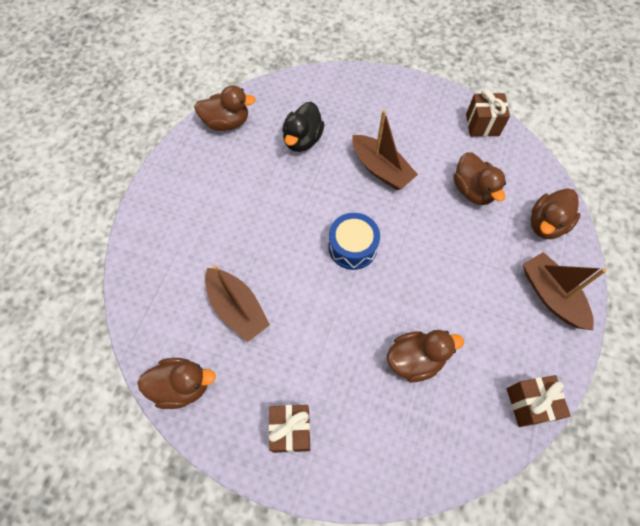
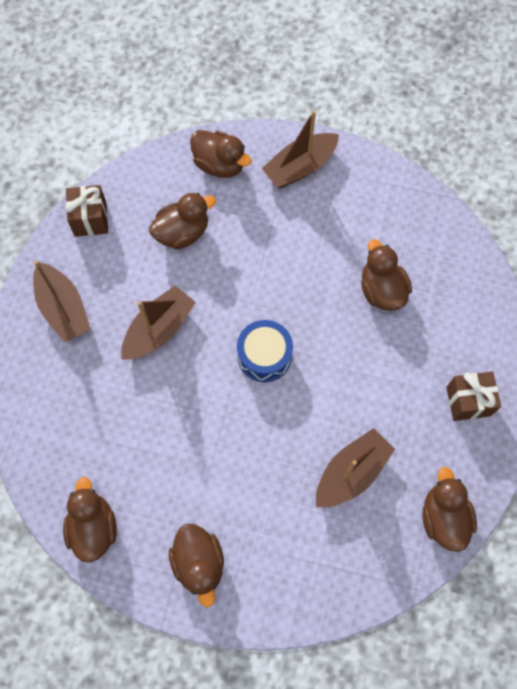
camera: 95 degrees left, 5 degrees up
black duck [282,102,324,152] -> none
brown gift [507,375,571,427] -> none
none -> brown boat [33,260,90,342]
none -> brown duck [169,524,224,607]

